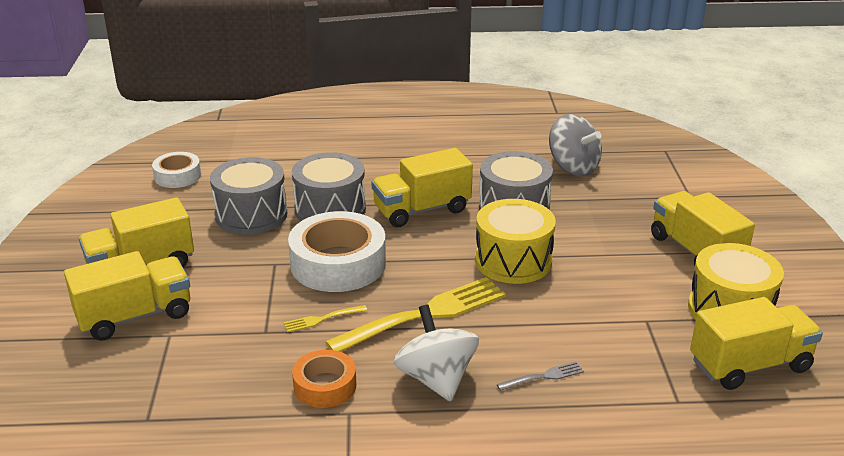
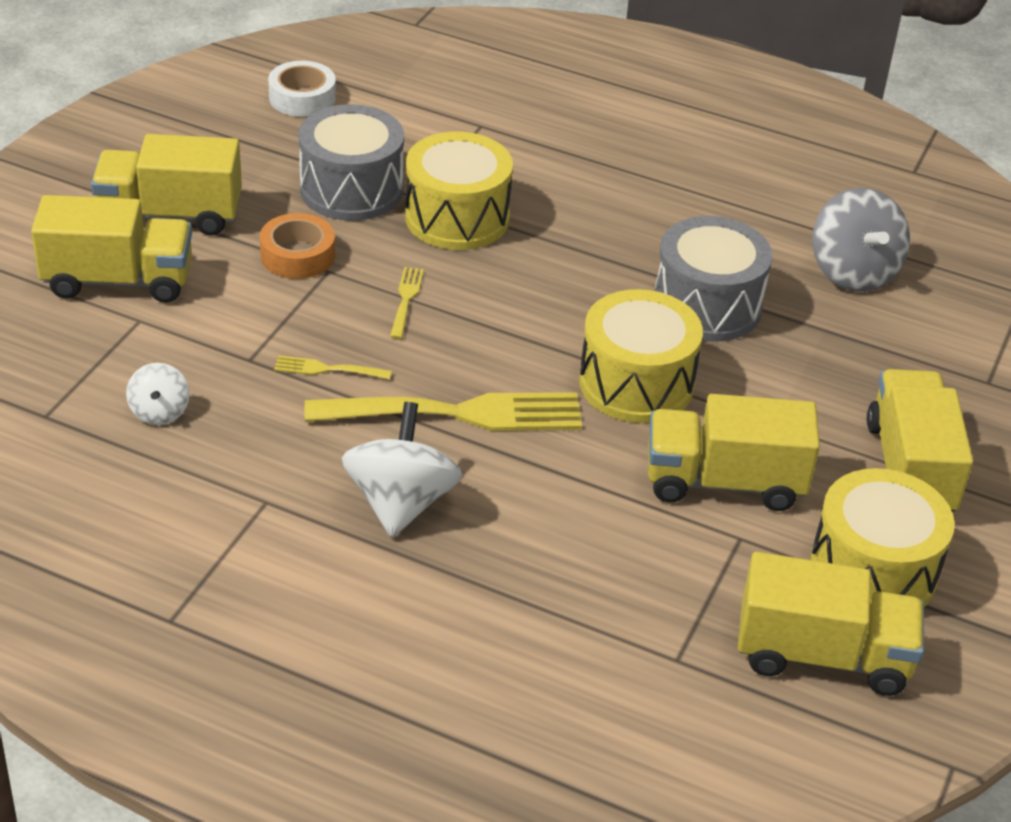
camera: 25 degrees right, 10 degrees up
white tape [288,211,386,292] -> yellow fork [390,267,424,339]
grey drum [292,152,366,222] -> yellow drum [405,132,513,250]
orange tape [292,350,356,408] -> orange tape moved to [260,213,335,279]
yellow truck [371,148,473,227] -> yellow truck moved to [648,394,820,511]
grey fork [497,361,584,391] -> none
none -> white spinning top [126,363,189,425]

